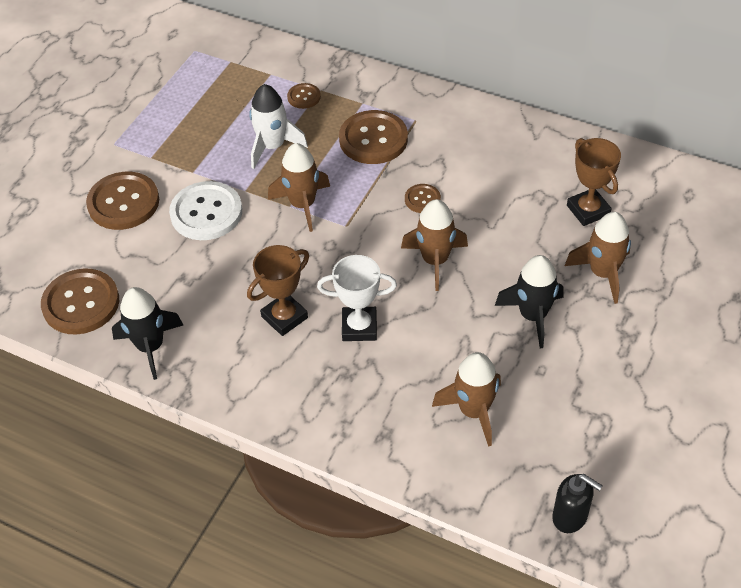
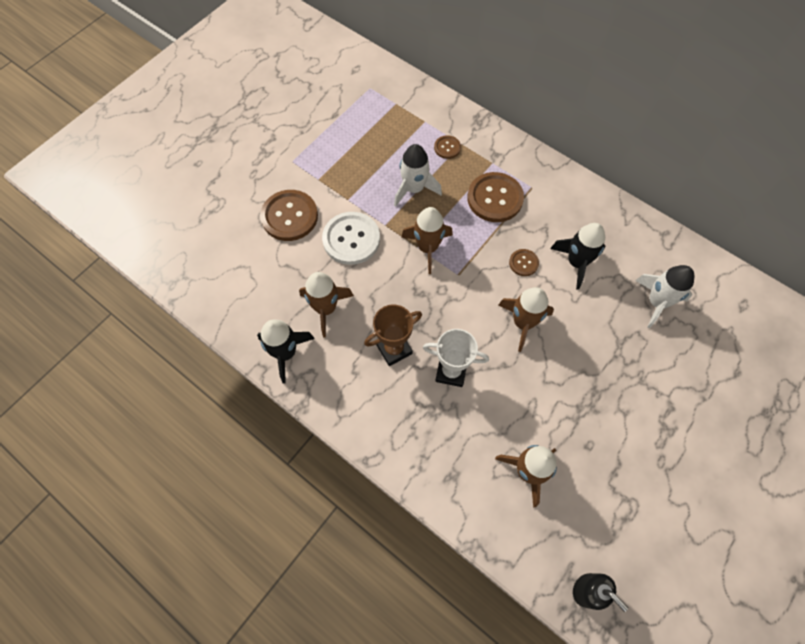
camera: 10 degrees right, 15 degrees up
brown button [41,268,119,334] -> none
black rocket [495,255,564,349] -> black rocket moved to [550,223,605,290]
brown rocket [565,212,631,304] -> brown rocket moved to [299,272,354,337]
brown trophy [567,138,621,226] -> white rocket [635,265,694,328]

